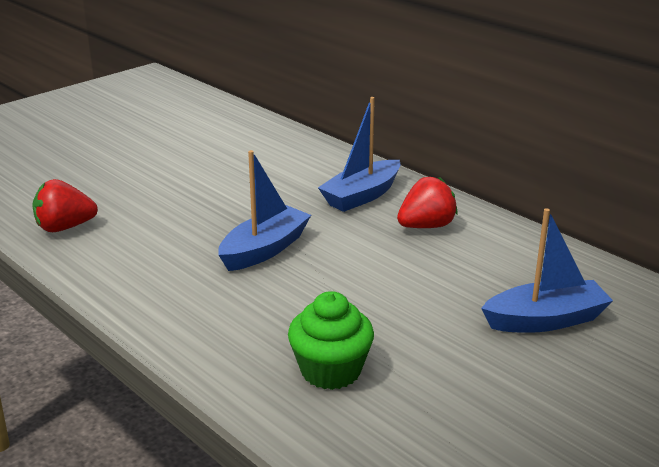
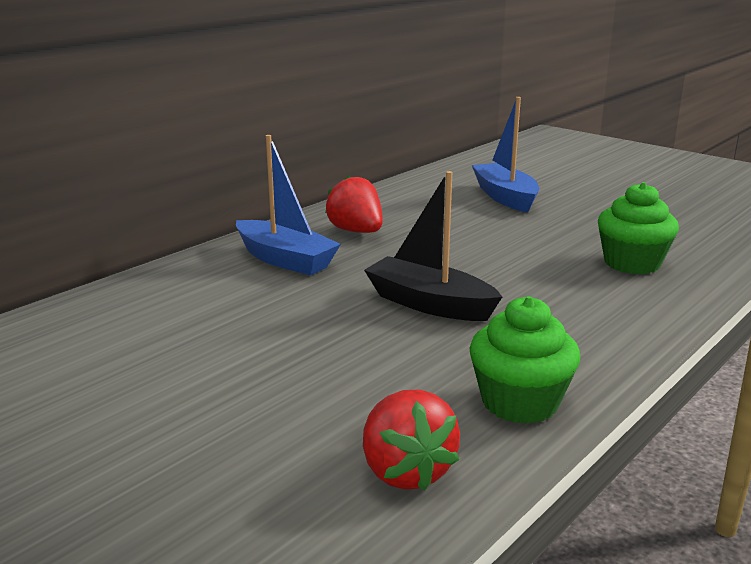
camera: 95 degrees left, 5 degrees down
blue boat [218,150,311,271] -> black boat [364,171,502,321]
none -> green cupcake [469,296,581,424]

